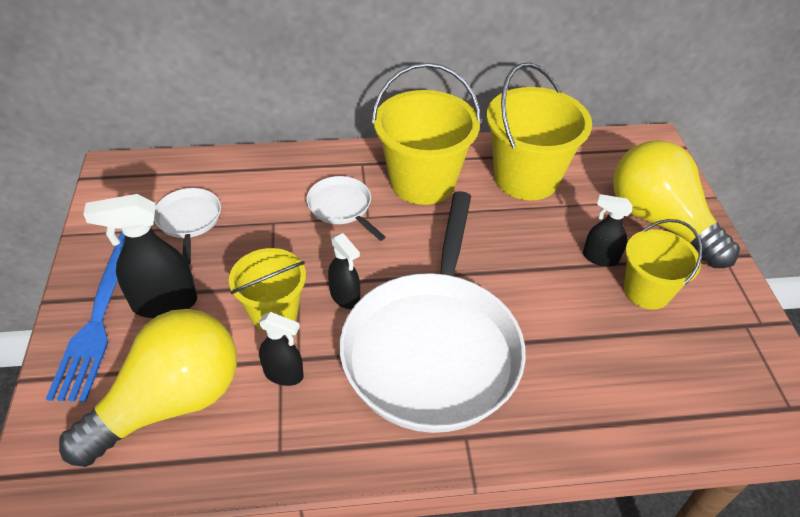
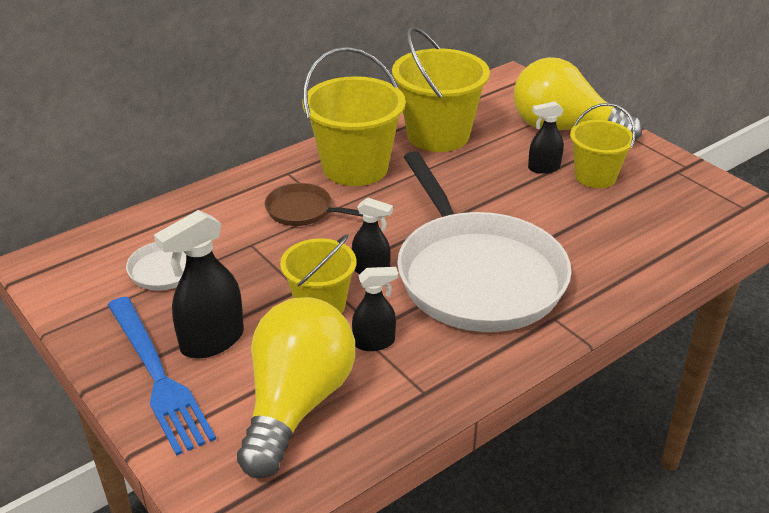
camera: 30 degrees left, 10 degrees down
white pan [306,176,385,241] -> brown pan [265,183,363,226]

